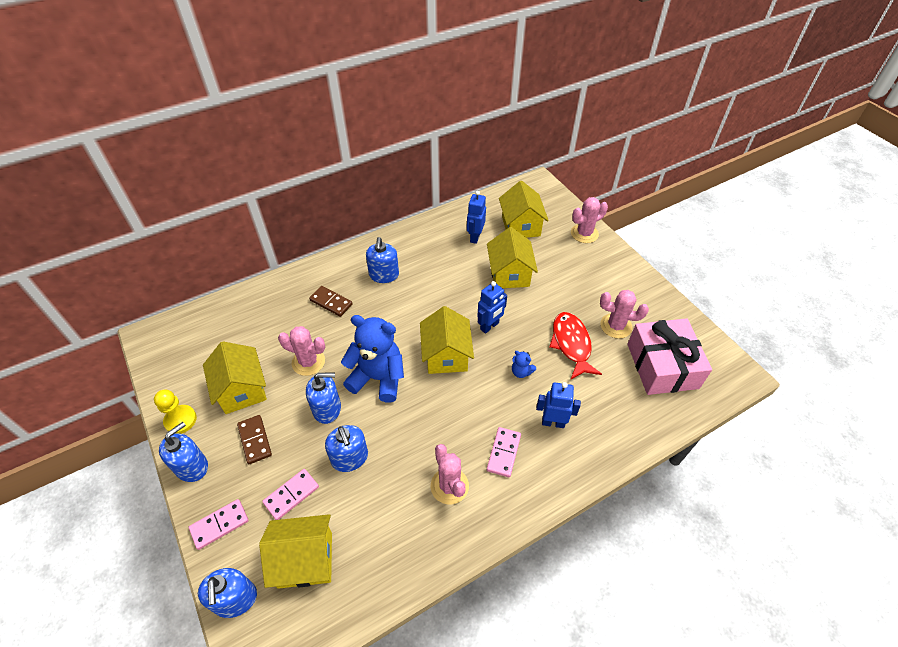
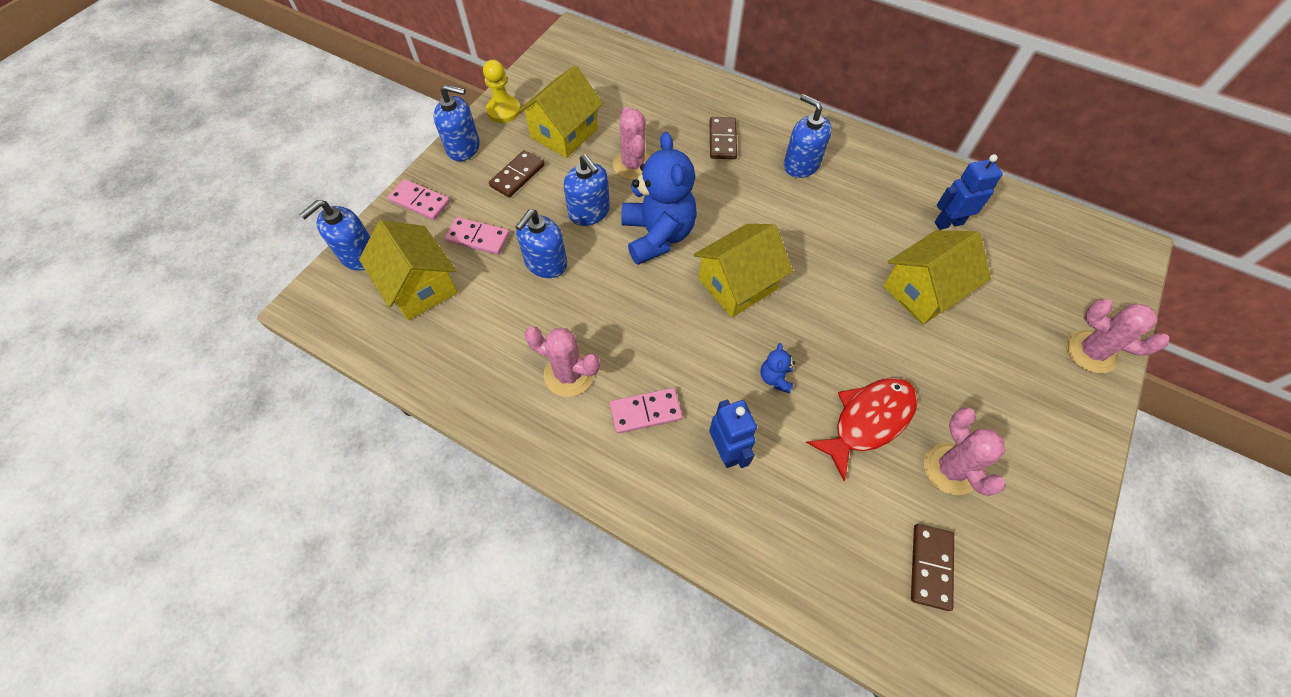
camera: 60 degrees right, 10 degrees up
blue soap dispenser [366,237,399,283] -> blue soap dispenser turned 75 degrees clockwise [784,94,832,178]
pink cactus [431,444,469,504] -> pink cactus turned 75 degrees clockwise [524,327,600,397]
blue robot [477,281,507,334] -> none
yellow house [499,181,549,238] -> none
pink gift [627,318,712,395] -> brown domino [911,524,954,611]

